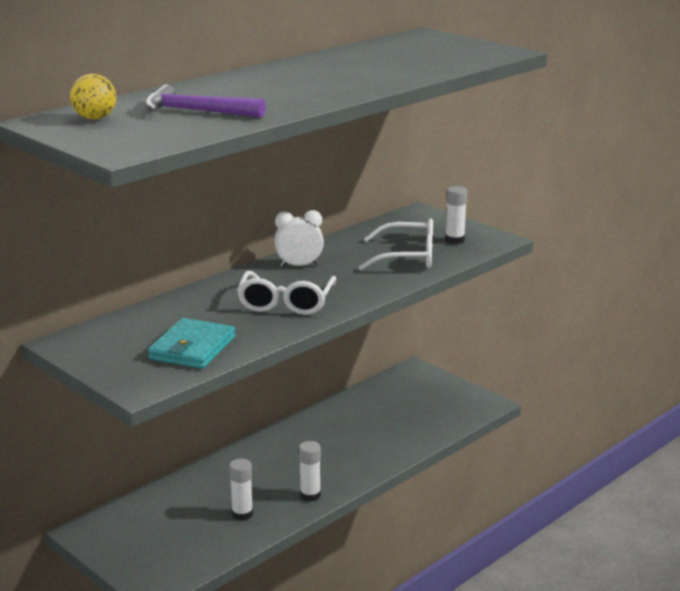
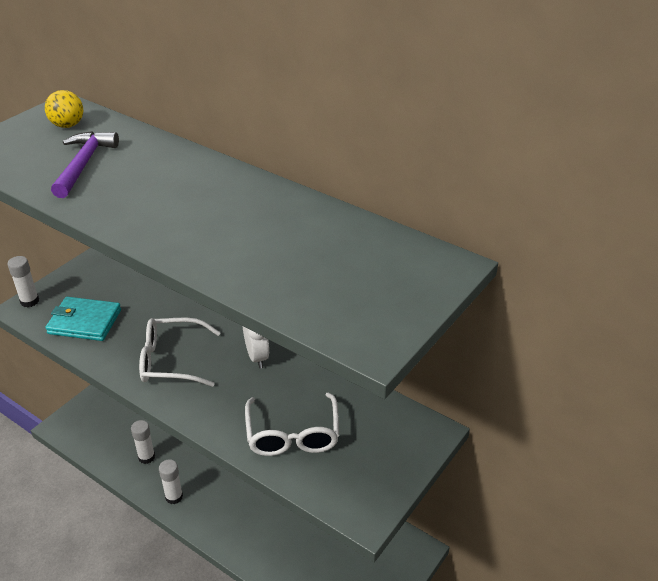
camera: 80 degrees right, 15 degrees up
white glue stick [445,186,467,244] -> white glue stick moved to [7,256,39,307]

